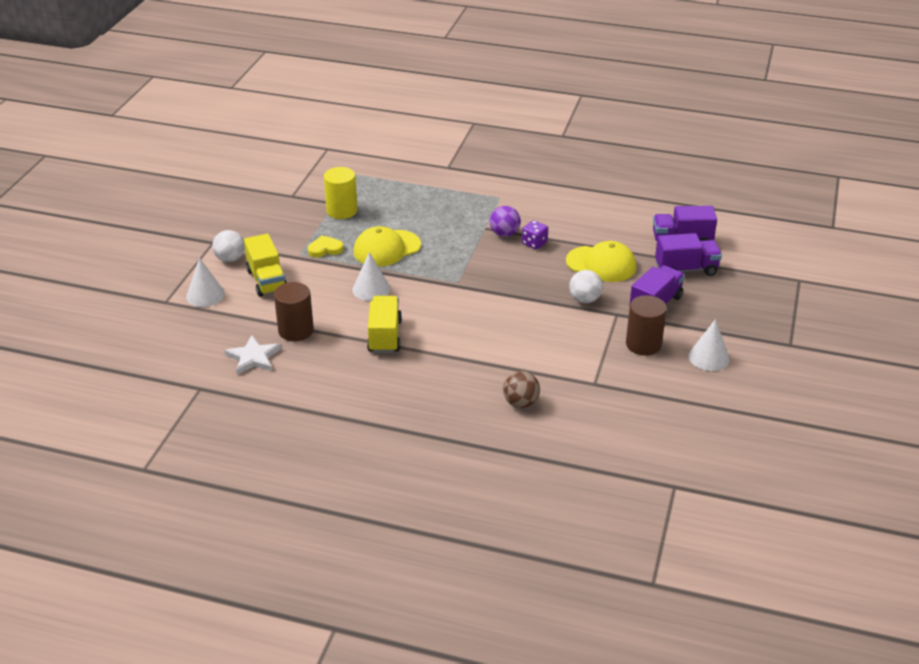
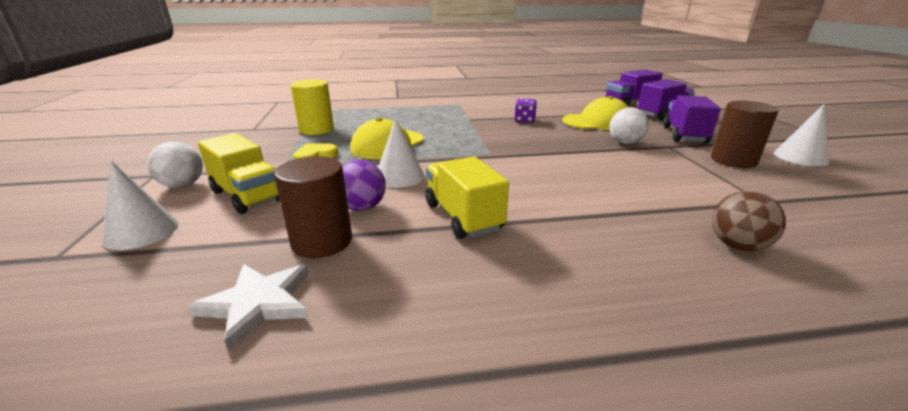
camera: 25 degrees left, 10 degrees down
purple ball [490,206,521,237] -> purple ball moved to [342,160,386,211]

